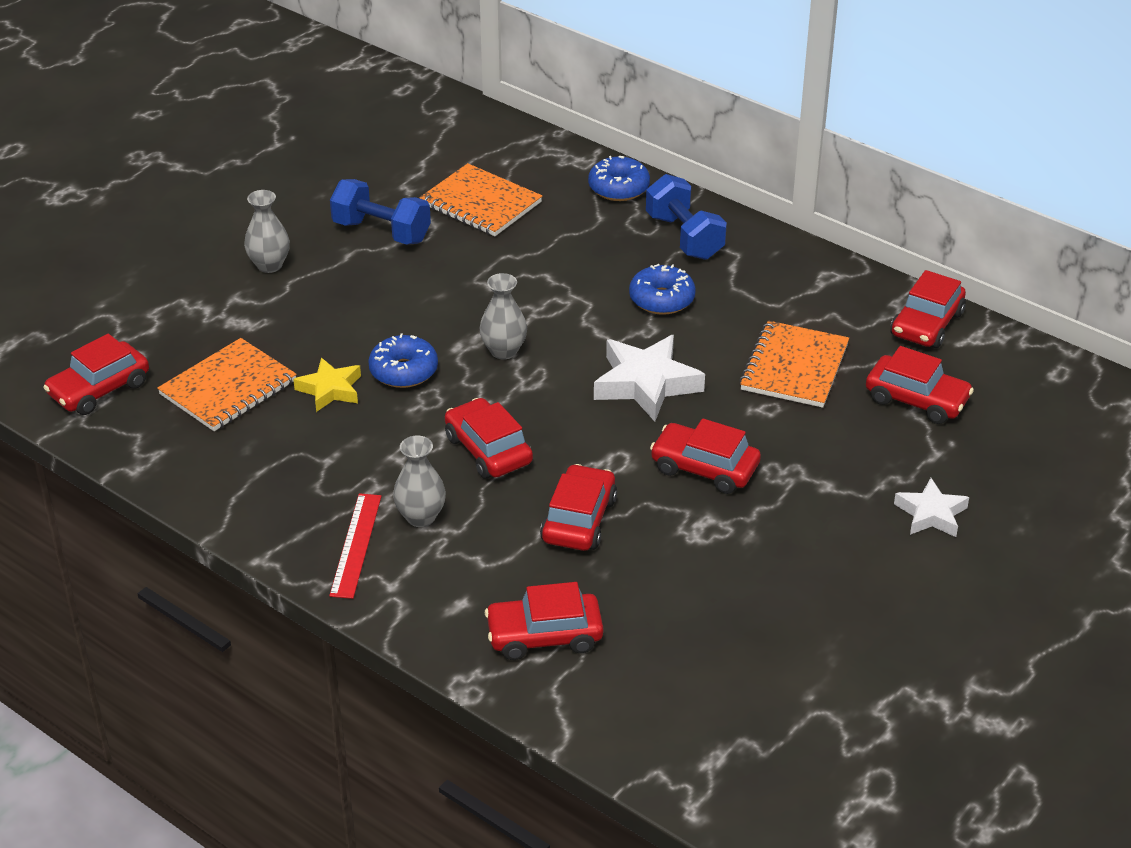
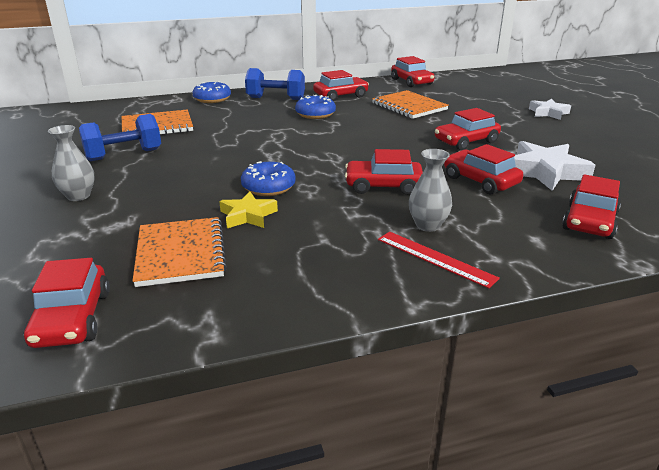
camera: 55 degrees left, 10 degrees down
grey vase [480,273,527,359] -> none
white star [594,335,705,422] -> white star moved to [514,141,595,191]
red car [866,346,974,424] -> red car moved to [313,70,369,101]

